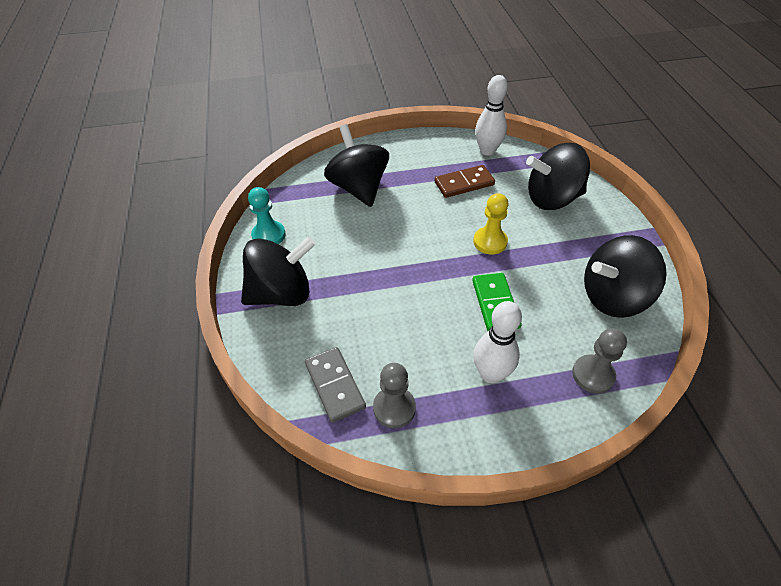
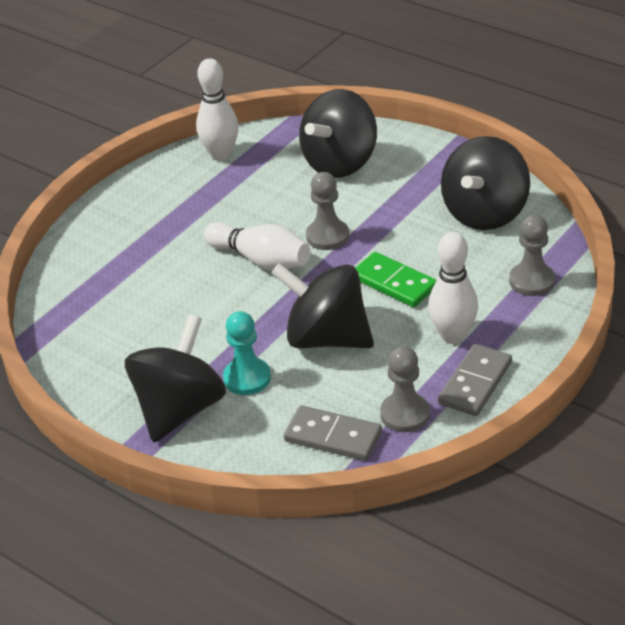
camera: 40 degrees left, 10 degrees down
turquoise pawn [248,187,285,244] -> turquoise pawn moved to [223,311,271,395]
black spinning top [324,124,389,207] -> black spinning top moved to [271,263,374,348]
brown domino [434,165,495,198] -> none
yellow pawn [473,193,508,255] -> grey pawn [306,172,349,250]
none -> white bowling pin [204,222,310,270]
none -> grey domino [438,344,512,416]

